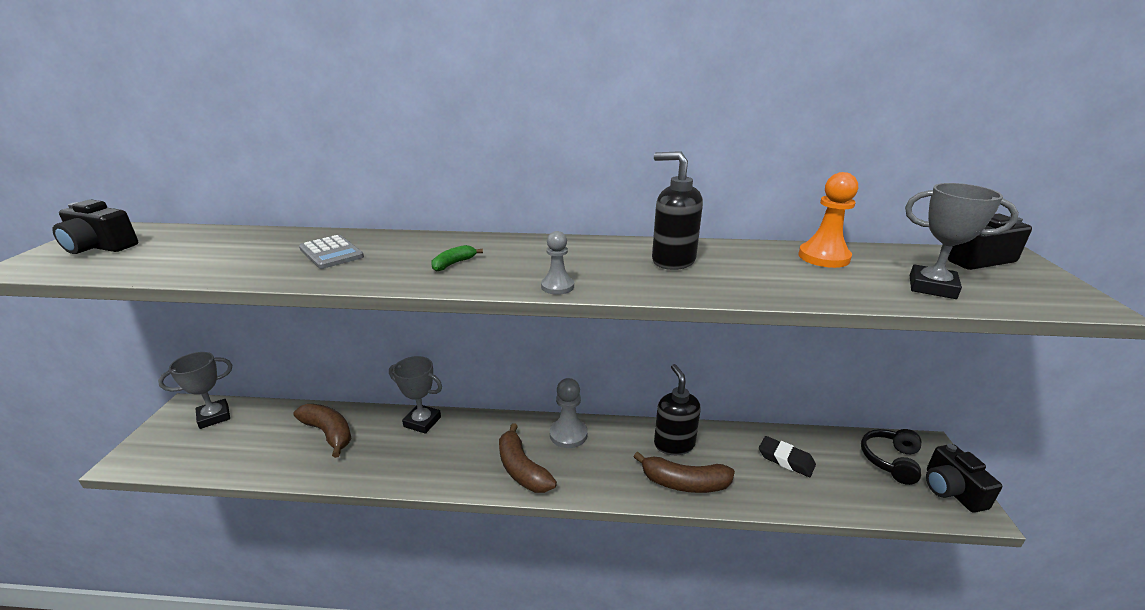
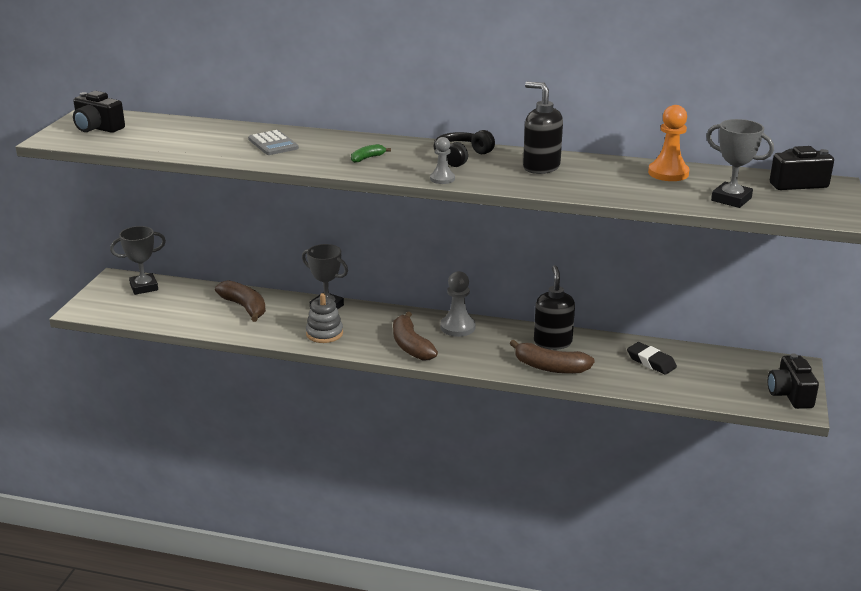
camera: 10 degrees right, 0 degrees up
black headphones [861,429,921,485] -> black headphones moved to [434,130,495,167]
none -> grey stacking toy [306,293,343,343]

